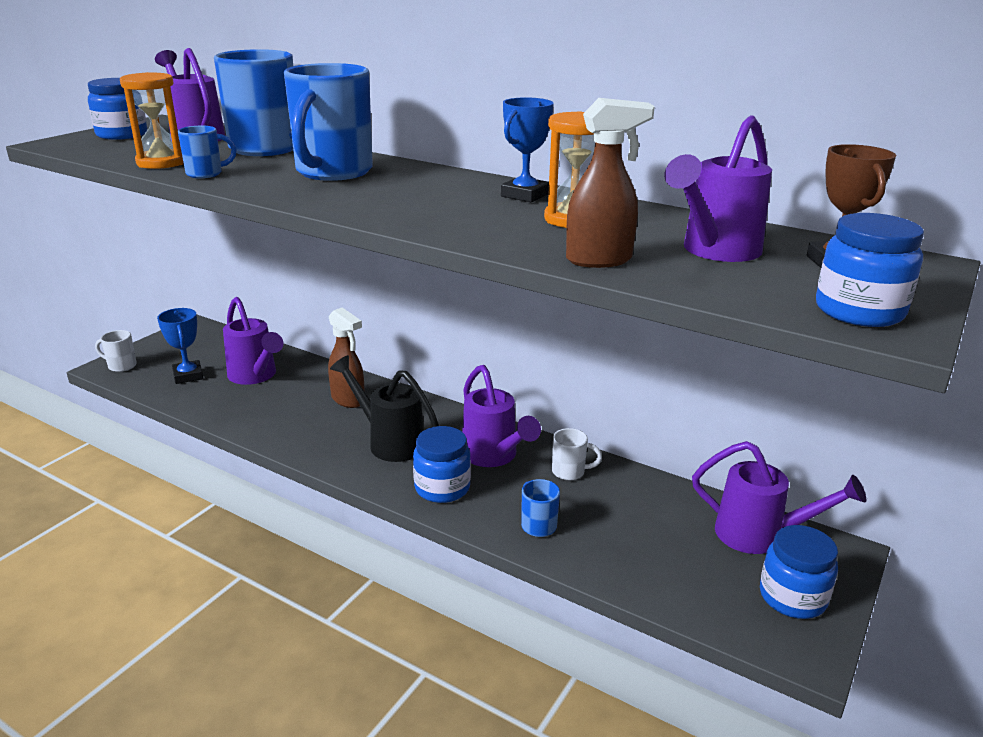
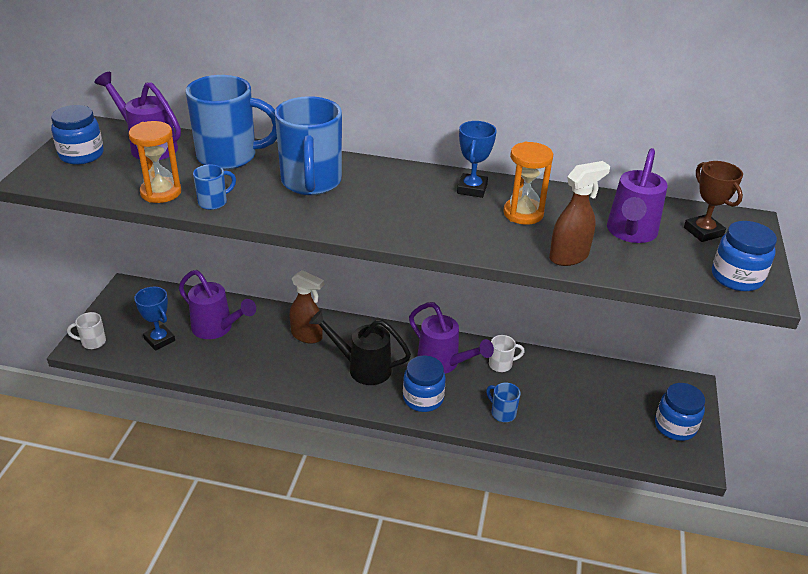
camera: 20 degrees left, 10 degrees up
purple watering can [692,441,866,554] -> none

